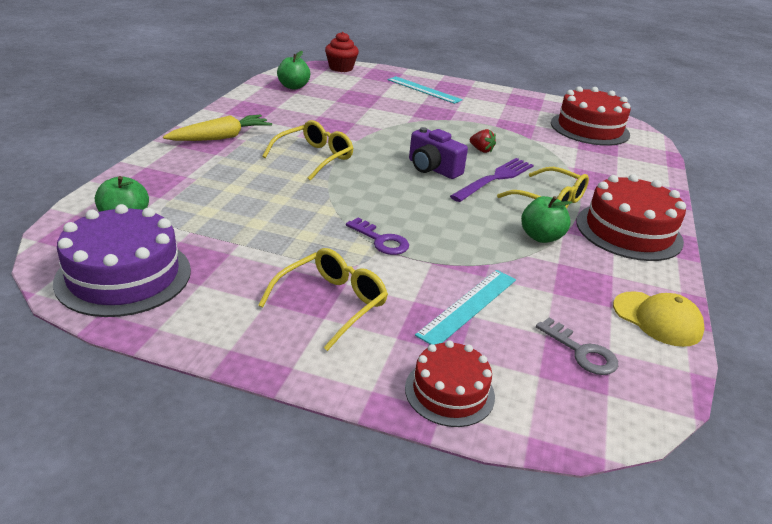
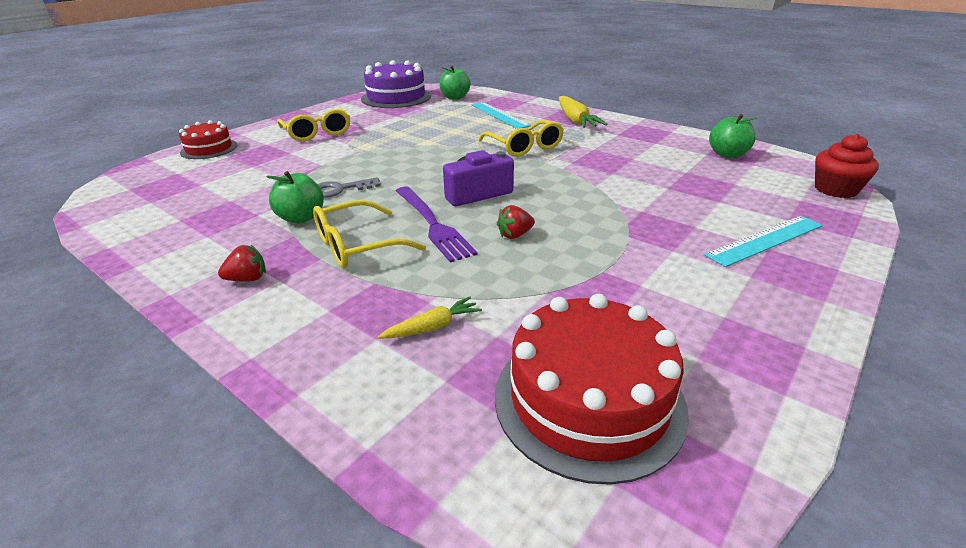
camera: 115 degrees right, 0 degrees up
purple key [346,218,409,255] -> none
turquoise ruler [415,270,516,345] -> turquoise ruler moved to [471,102,531,129]
grey key [536,317,618,375] -> grey key moved to [318,177,381,198]
red cake [577,174,686,261] -> red strawberry [218,245,266,282]
yellow cap [613,291,705,347] -> none
none -> yellow carrot [378,296,482,339]

